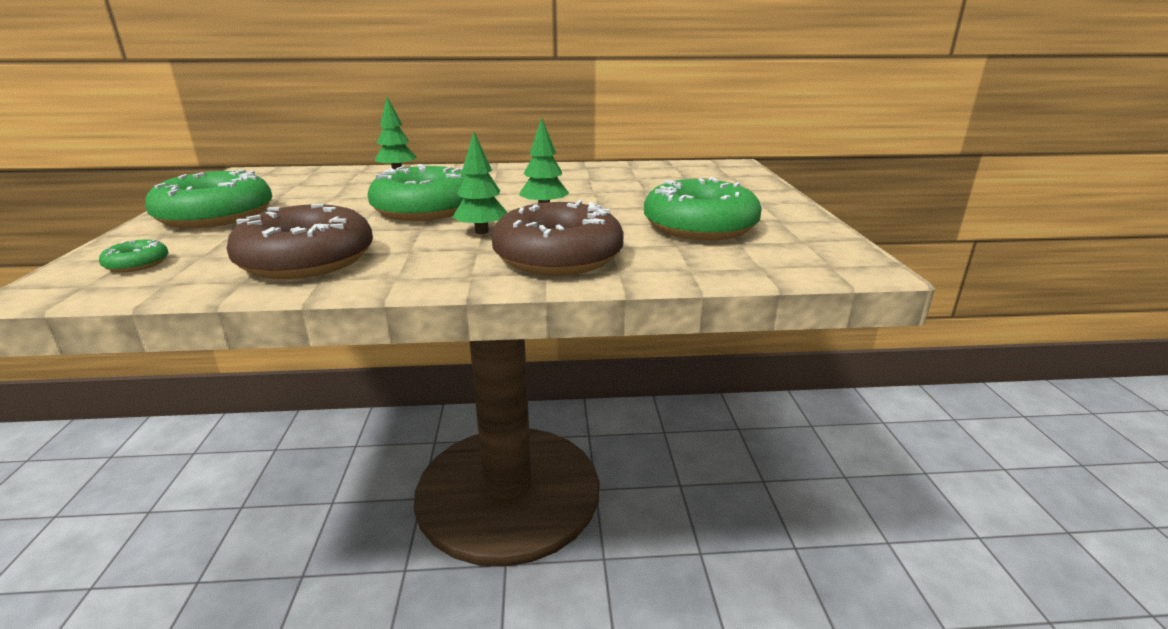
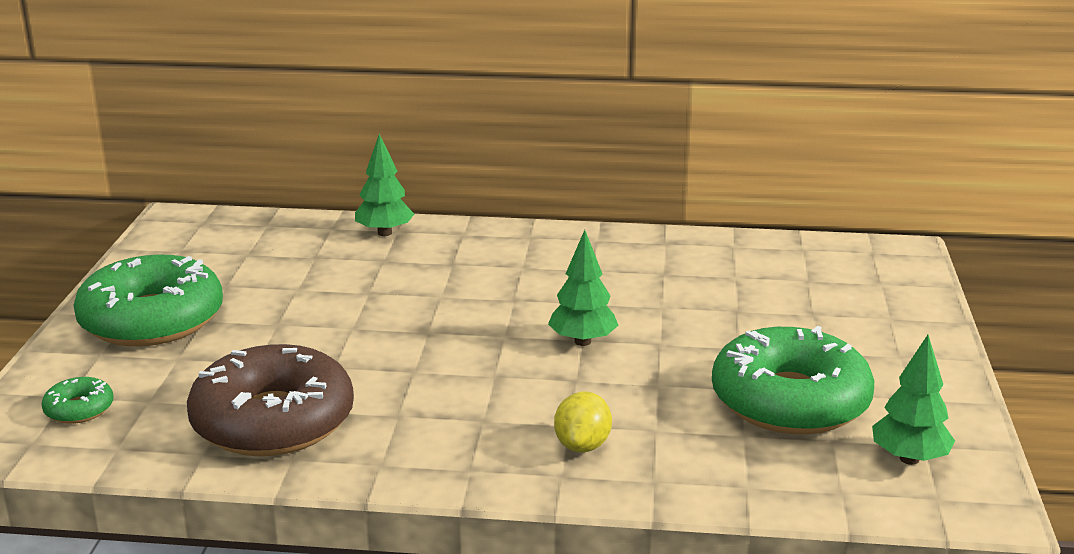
camera: 10 degrees right, 0 degrees up
green donut [367,164,466,221] -> none
green tree [452,132,508,234] -> green tree moved to [872,335,955,465]
brown donut [492,200,624,275] -> yellow lemon [554,392,612,452]

